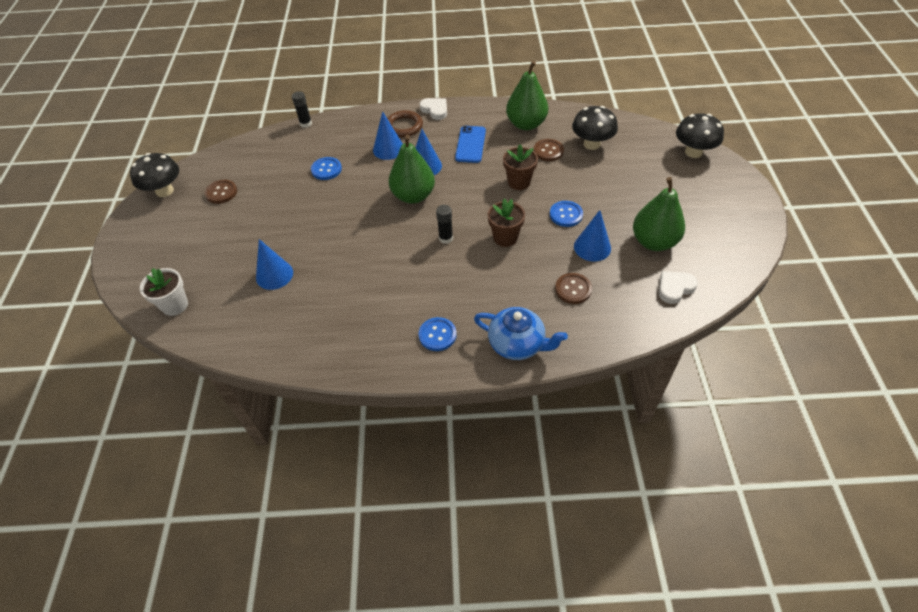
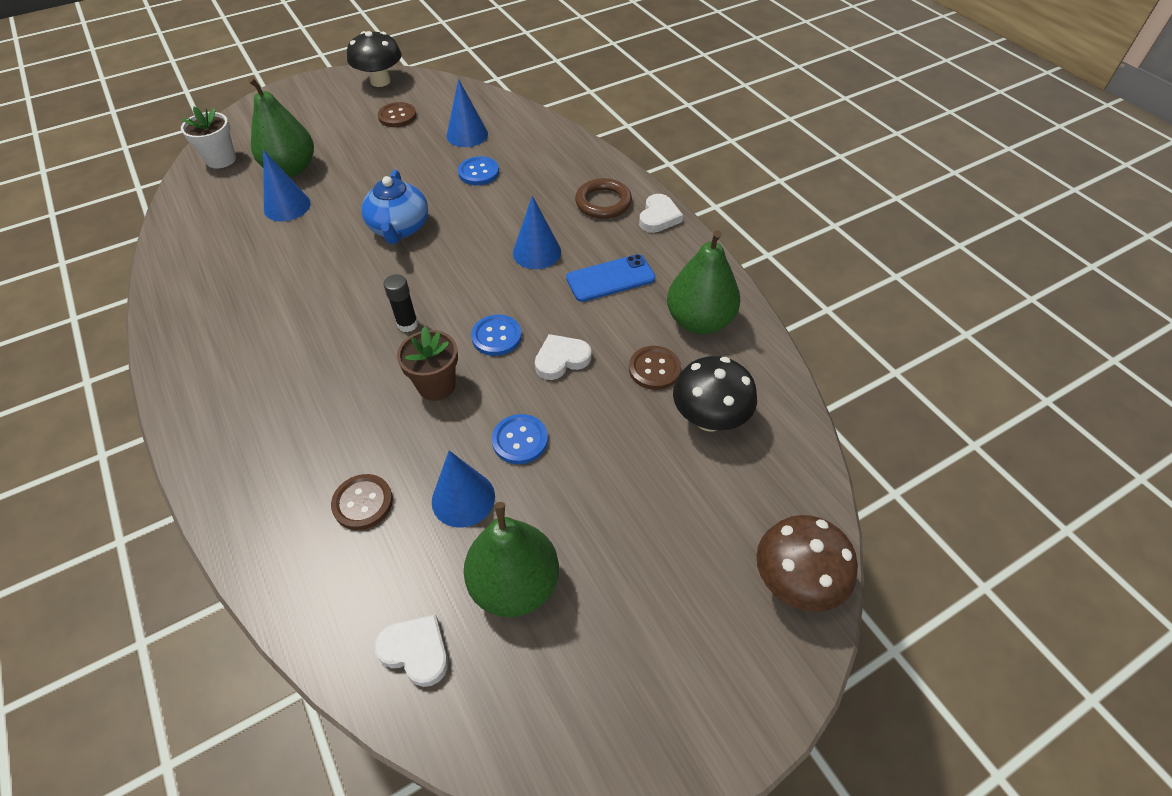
camera: 60 degrees right, 0 degrees up
black glue stick [292,91,312,128] -> none
blue cone [373,111,403,160] -> blue cone moved to [447,79,488,147]
green pear [389,135,435,204] -> green pear moved to [248,77,314,177]
blue button [419,317,457,351] -> blue button moved to [471,315,522,356]
blue teapot [474,307,568,360] -> blue teapot moved to [361,170,428,244]
brown flower pot [503,144,538,190] -> white heart [535,334,592,380]
black mushroom [676,113,724,158] -> brown mushroom [756,515,858,612]

